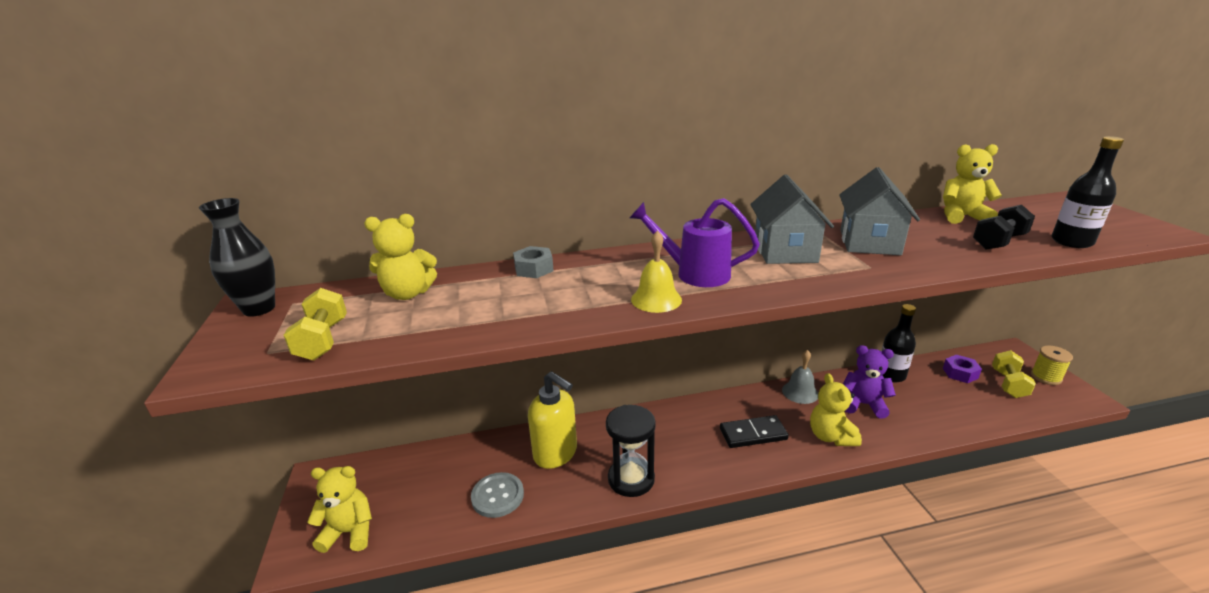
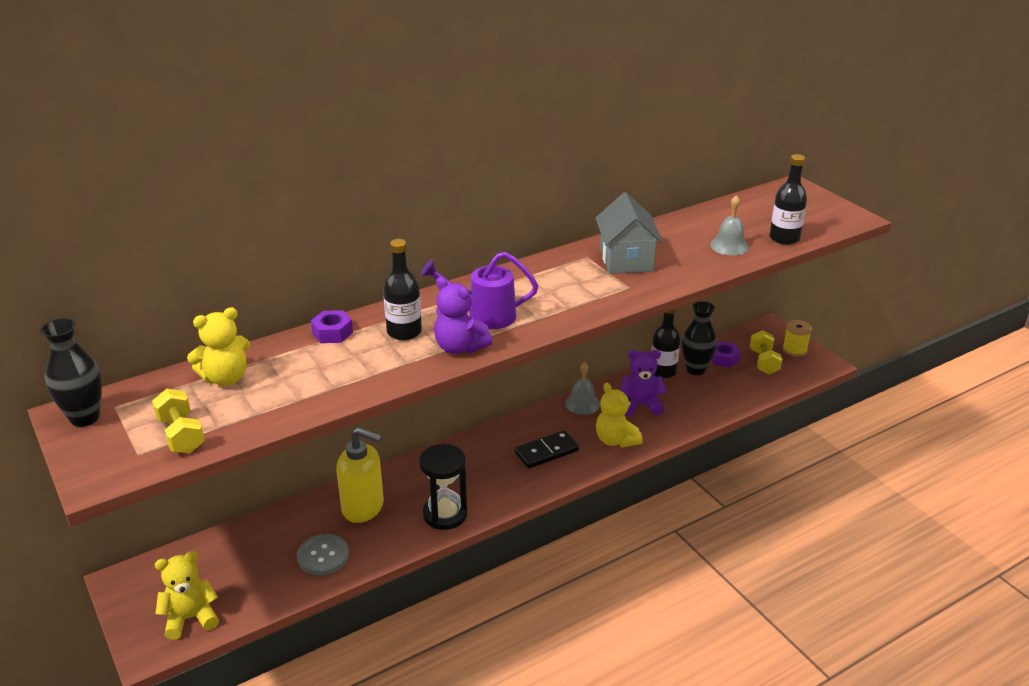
camera: 20 degrees left, 5 degrees up
grey nut [513,246,554,278] -> purple nut [311,310,353,343]
yellow bell [631,230,682,313] -> purple teddy bear [434,277,493,354]
grey house [750,174,834,264] -> none
yellow teddy bear [943,144,1002,224] -> none
black dumbbell [973,205,1035,250] -> grey bell [710,195,749,255]
none -> black bottle [383,239,422,340]
none -> black vase [682,301,717,375]

